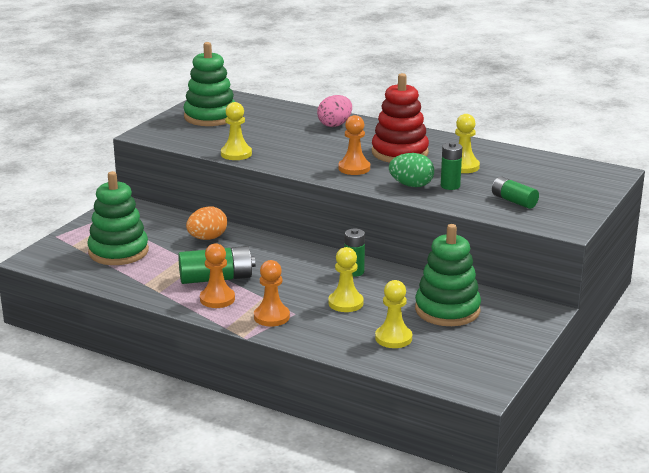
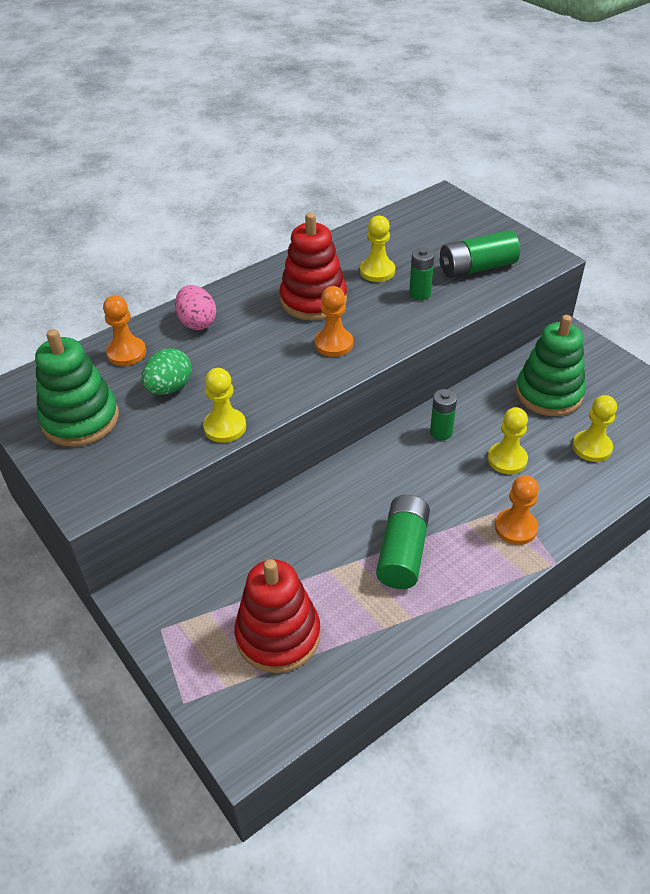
camera: 65 degrees left, 20 degrees up
green stacking toy [87,171,149,265] -> red stacking toy [234,559,321,673]
orange egg [186,206,227,240] -> none
orange pawn [200,243,235,308] -> orange pawn moved to [103,295,146,366]
green egg [389,153,434,187] -> green egg moved to [141,348,192,395]
green battery [492,176,539,209] -> green battery [439,230,520,278], size x1.57

